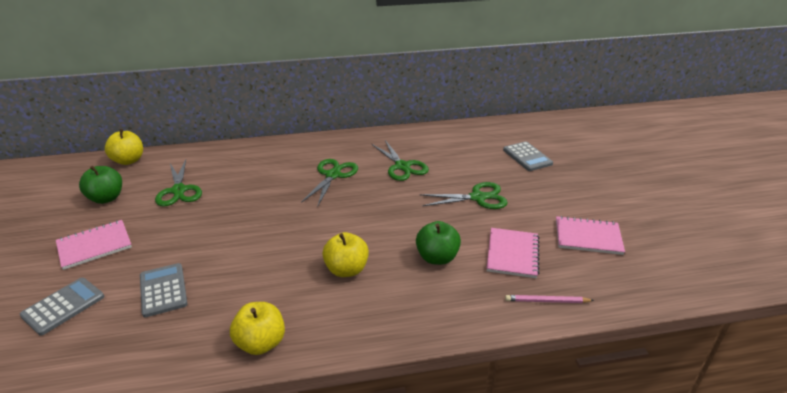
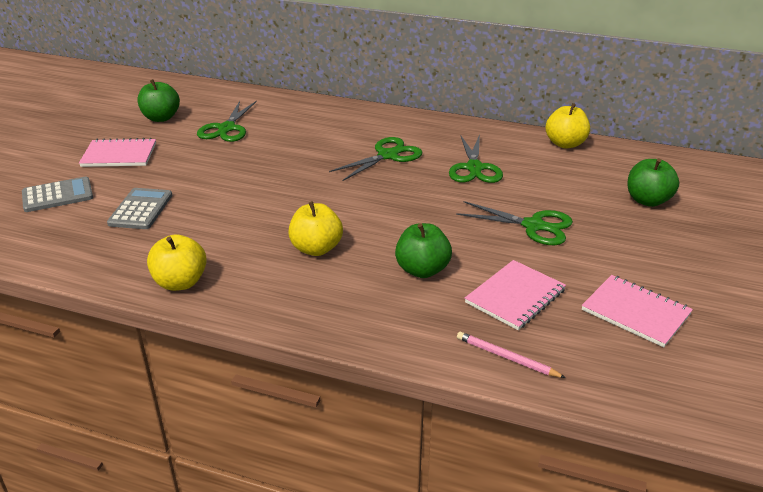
camera: 30 degrees right, 0 degrees up
yellow apple [105,129,143,165] -> yellow apple moved to [545,103,590,148]
grey calculator [503,141,553,171] -> green apple [627,158,679,207]

